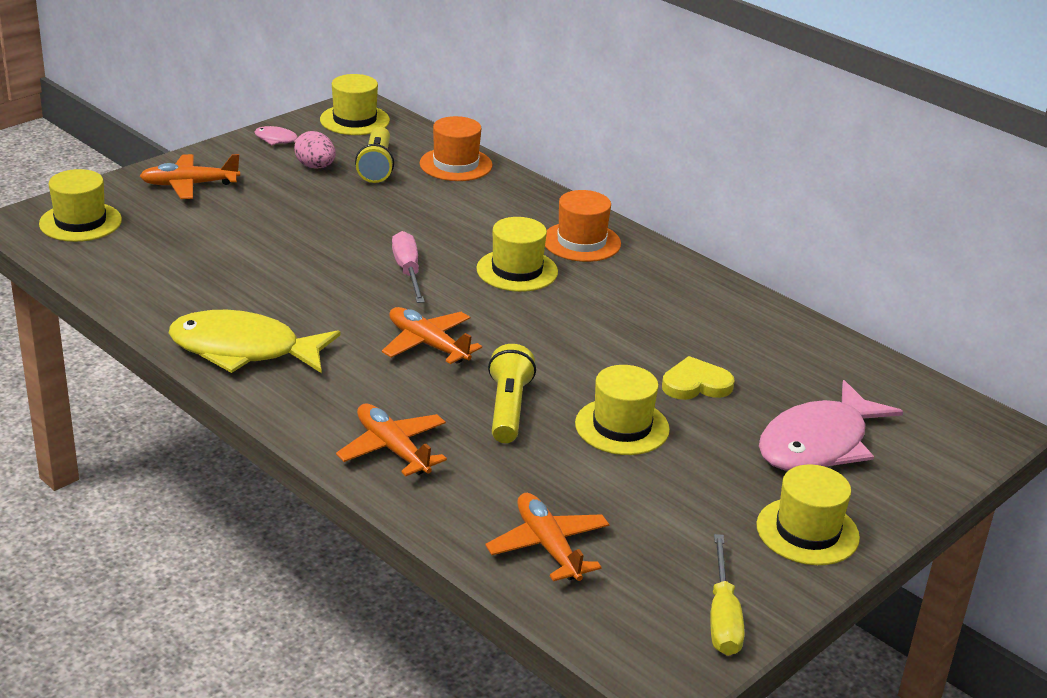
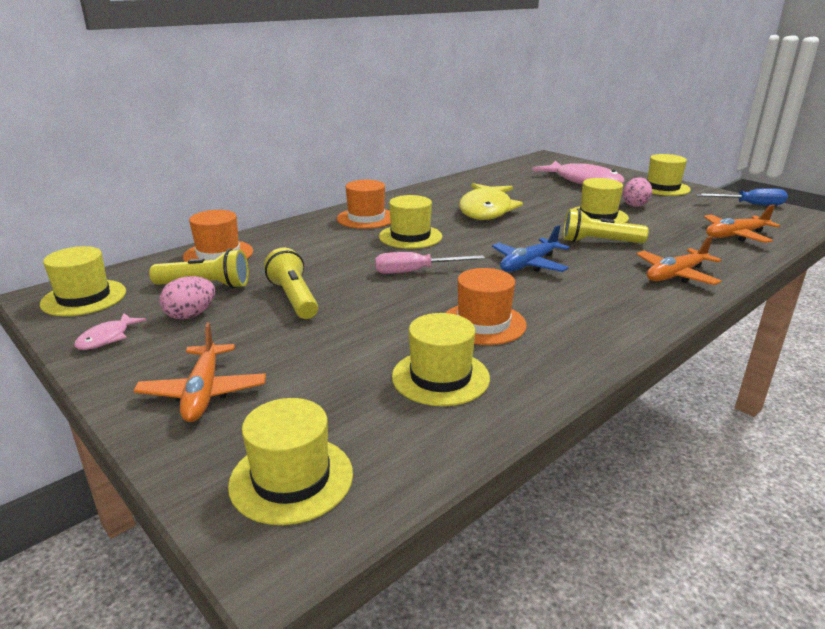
camera: 85 degrees left, 5 degrees down
yellow fish [169,310,341,373] -> yellow fish moved to [459,183,523,220]
orange plane [382,307,482,364] -> blue plane [492,225,570,272]
yellow heart [662,356,735,400] -> none
yellow screwdriver [710,534,744,656] -> blue screwdriver [696,188,788,206]
none -> yellow flashlight [264,248,318,319]
none -> yellow hat [392,313,490,406]
none -> orange hat [446,268,527,345]
none -> pink egg [623,177,652,207]

